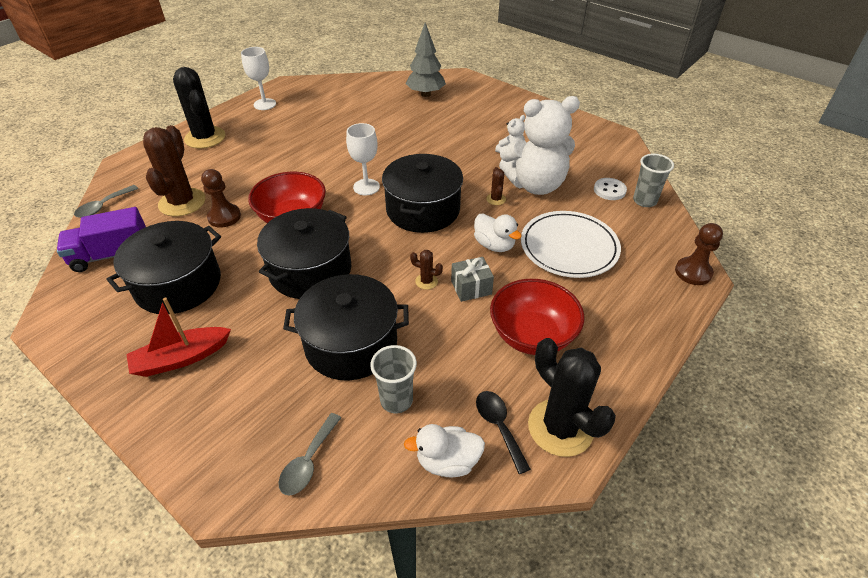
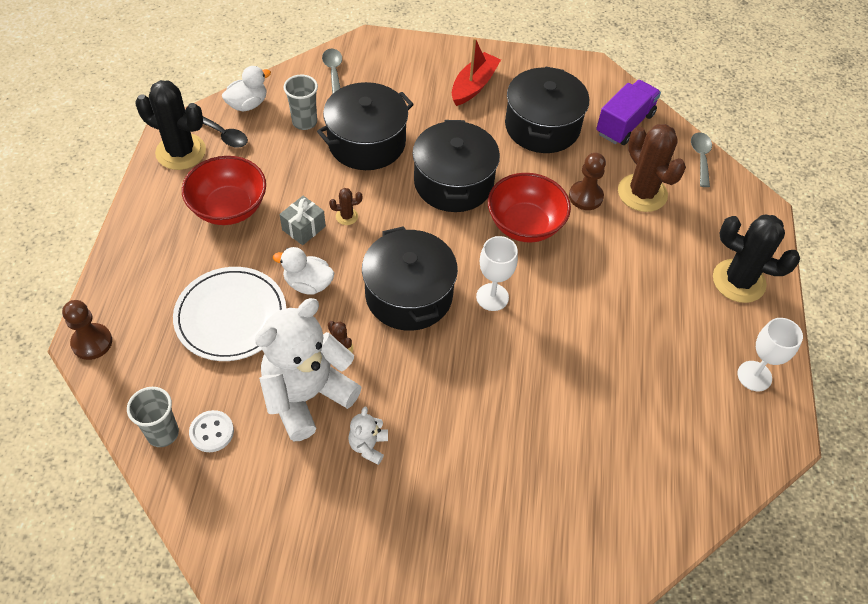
camera: 145 degrees right, 10 degrees up
grey tree [406,23,446,97] -> none

